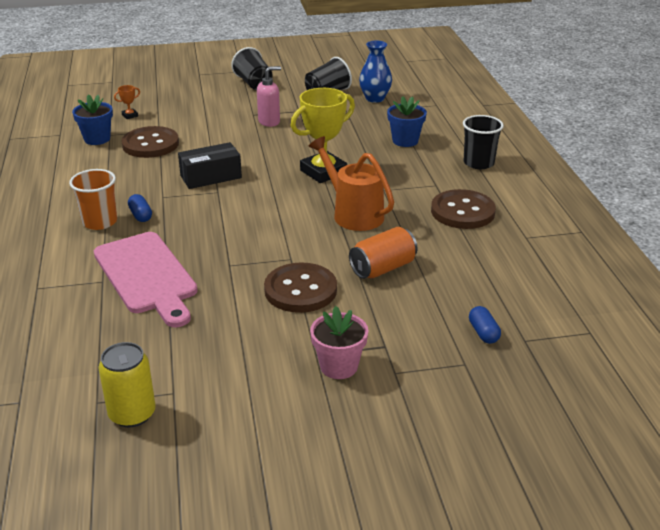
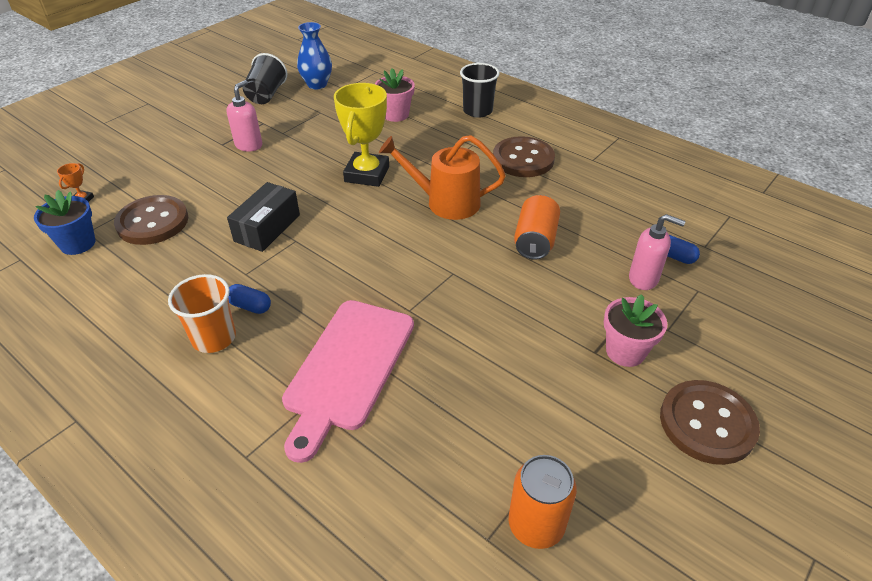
camera: 40 degrees left, 10 degrees up
pink cutting board [94,232,198,327] -> pink cutting board turned 90 degrees clockwise [282,300,414,463]
yellow can [98,342,156,427] -> orange can [509,455,577,549]
black cup [231,47,273,90] -> none
brown button [264,262,337,313] -> brown button moved to [660,380,760,465]
blue flower pot [387,96,427,147] -> pink flower pot [375,68,415,122]
none -> pink soap dispenser [629,214,685,290]

